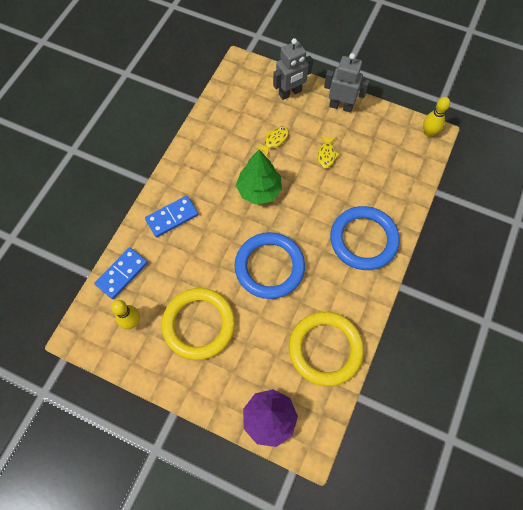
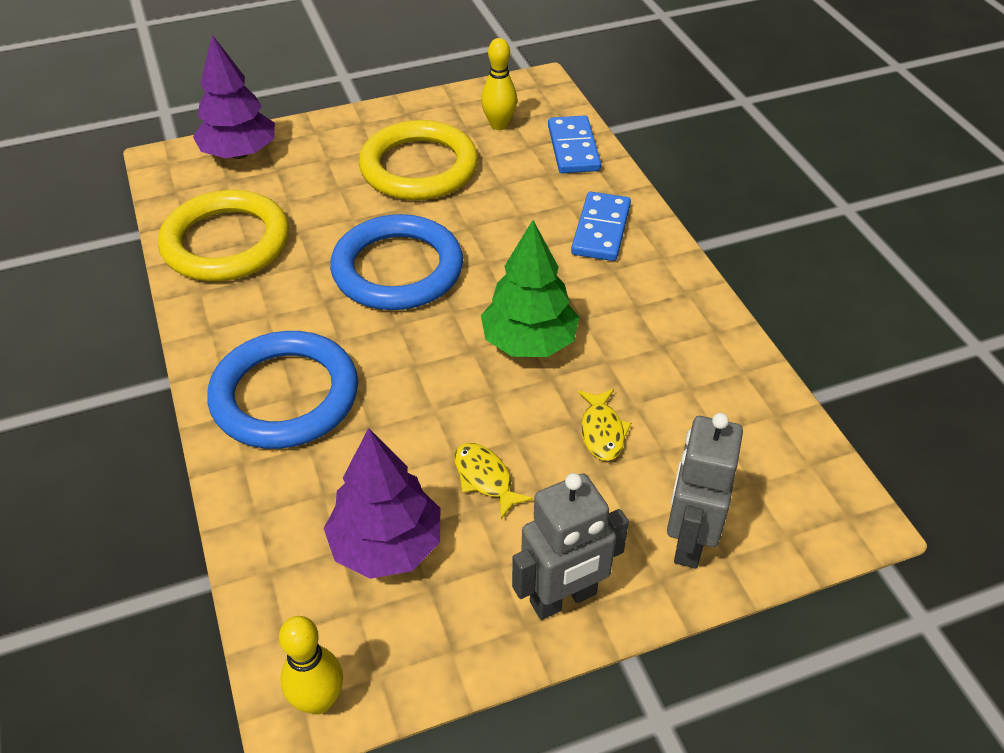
camera: 135 degrees right, 20 degrees down
none -> purple tree [324,428,440,579]

